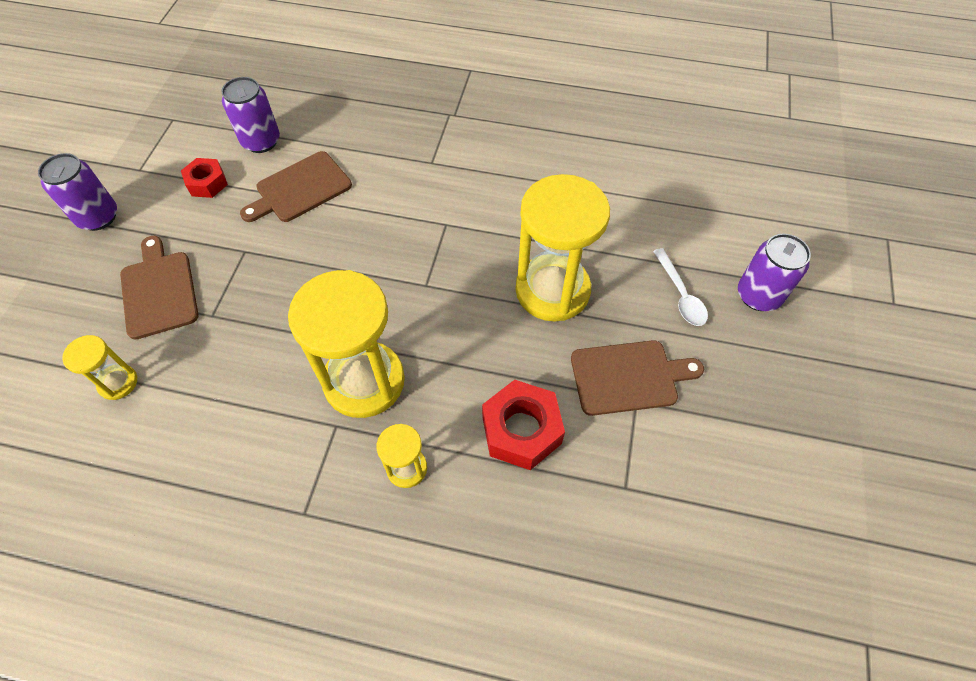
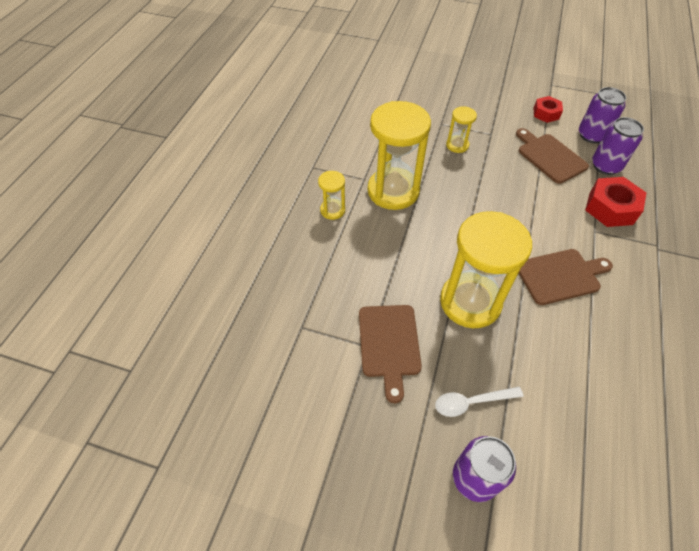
camera: 95 degrees right, 5 degrees down
purple can [38,153,117,231] -> purple can moved to [592,117,644,175]
yellow hourglass [62,335,137,400] -> yellow hourglass moved to [446,106,477,153]
brown cutting board [120,236,198,340] -> brown cutting board moved to [519,249,613,305]
red nut [482,380,565,470] -> red nut moved to [585,177,646,227]

